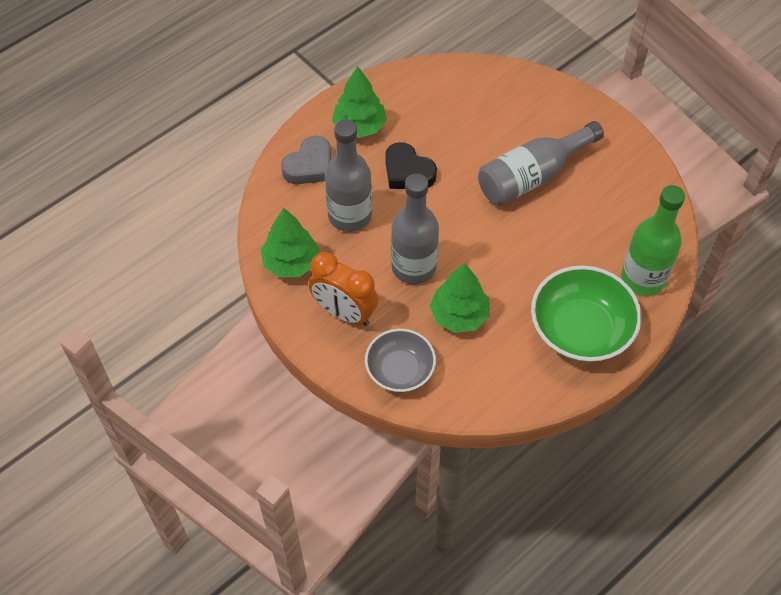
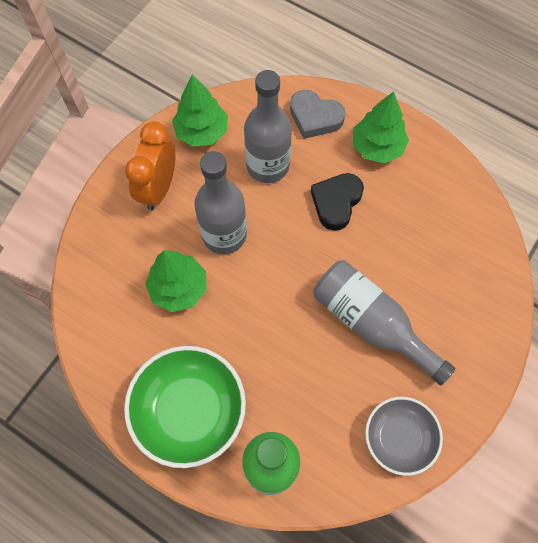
camera: 75 degrees right, 10 degrees up
grey bowl [365,329,436,392] -> grey bowl moved to [365,397,443,476]

